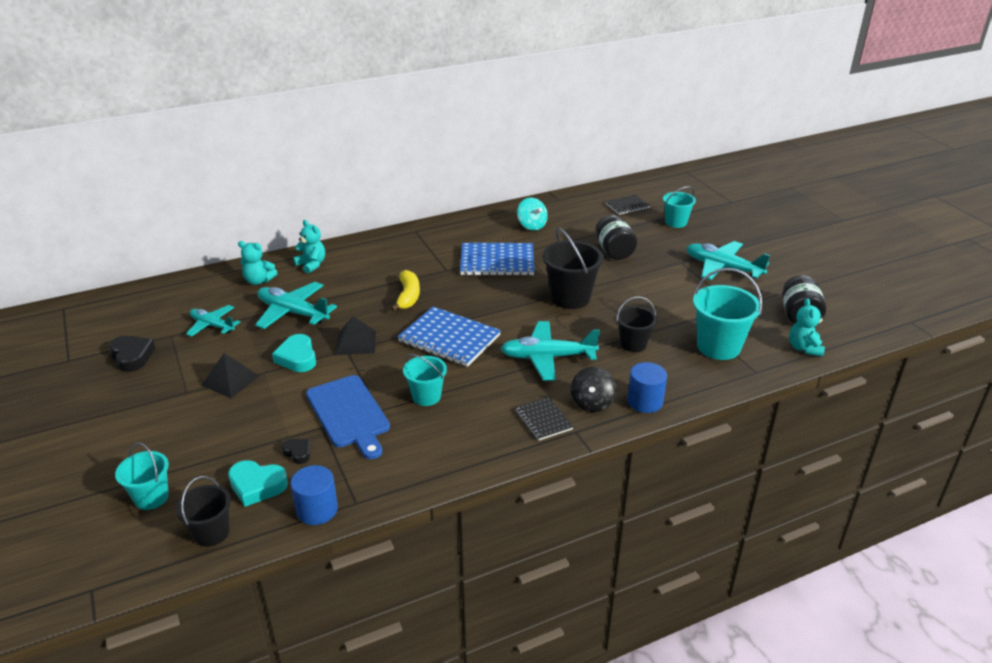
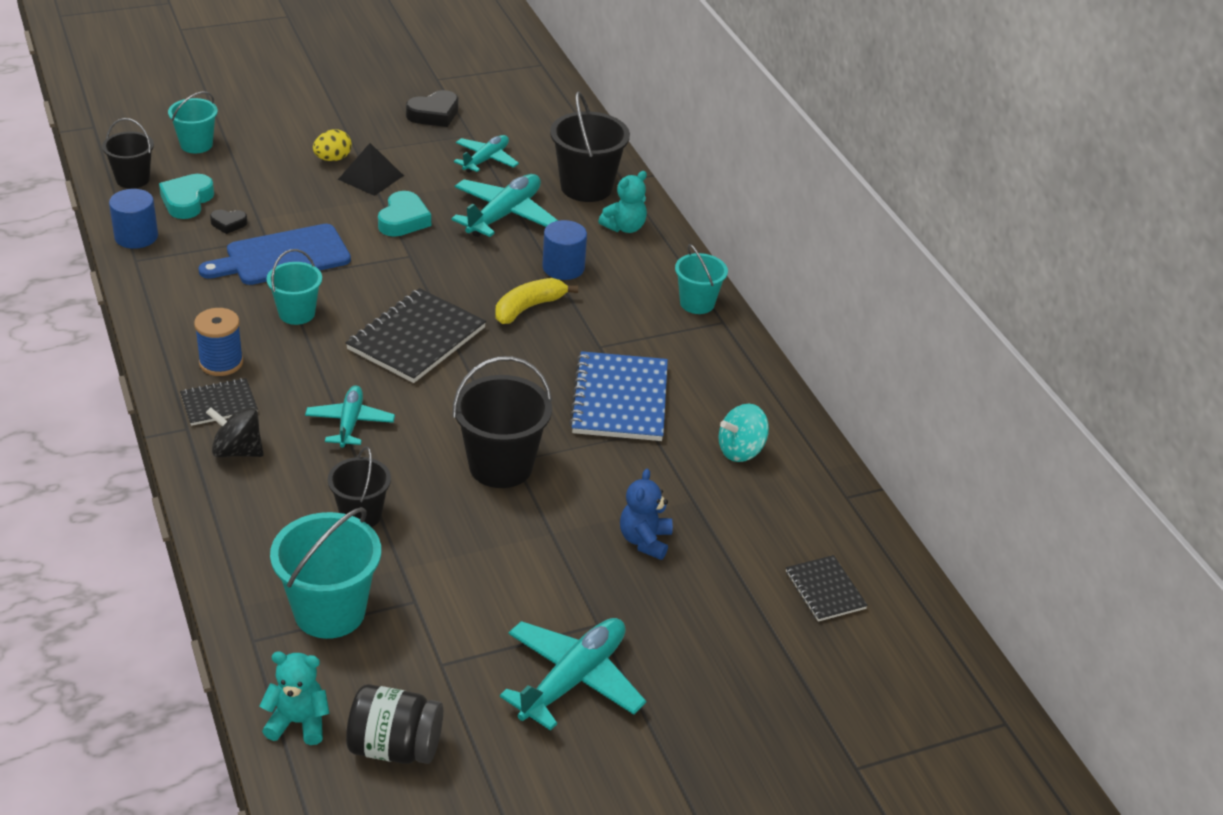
camera: 90 degrees right, 5 degrees up
turquoise teddy bear [238,241,277,285] -> black bucket [550,91,630,202]
turquoise heart [272,334,316,372] -> turquoise heart turned 120 degrees clockwise [378,191,431,237]
black heart [281,439,311,464] -> black heart turned 45 degrees clockwise [210,210,247,234]
black pyramid [336,316,376,355] -> none
yellow banana [391,270,420,312] -> yellow banana turned 135 degrees clockwise [495,278,578,324]
blue notebook [398,307,501,367] -> black notebook [346,288,486,383]
turquoise plane [500,321,600,380] -> turquoise plane [305,386,395,448], size x0.64
black jar [595,215,637,260] -> blue teddy bear [620,469,673,560]
blue cylinder [627,362,667,413] -> blue cylinder moved to [542,220,587,280]
turquoise bucket [663,186,696,228] -> turquoise bucket moved to [675,244,728,314]
none -> blue spool [194,308,243,376]
none -> yellow egg [313,129,352,161]

